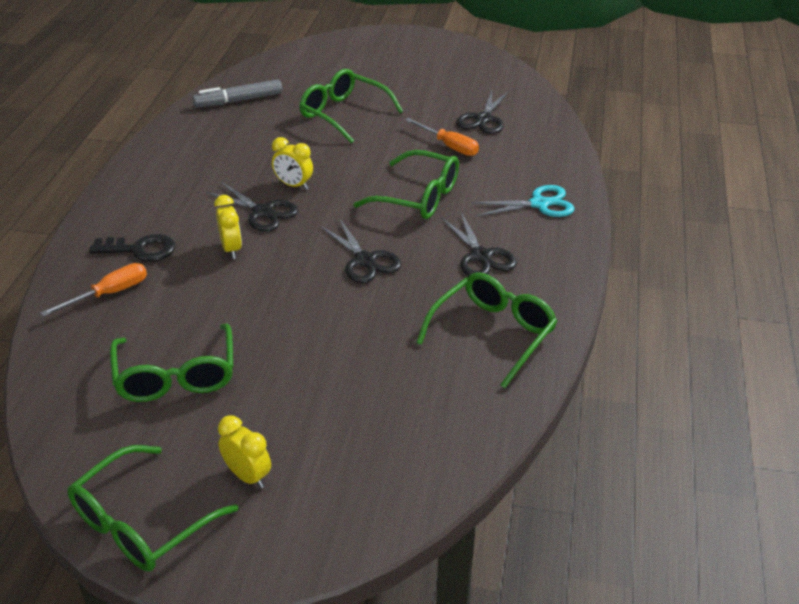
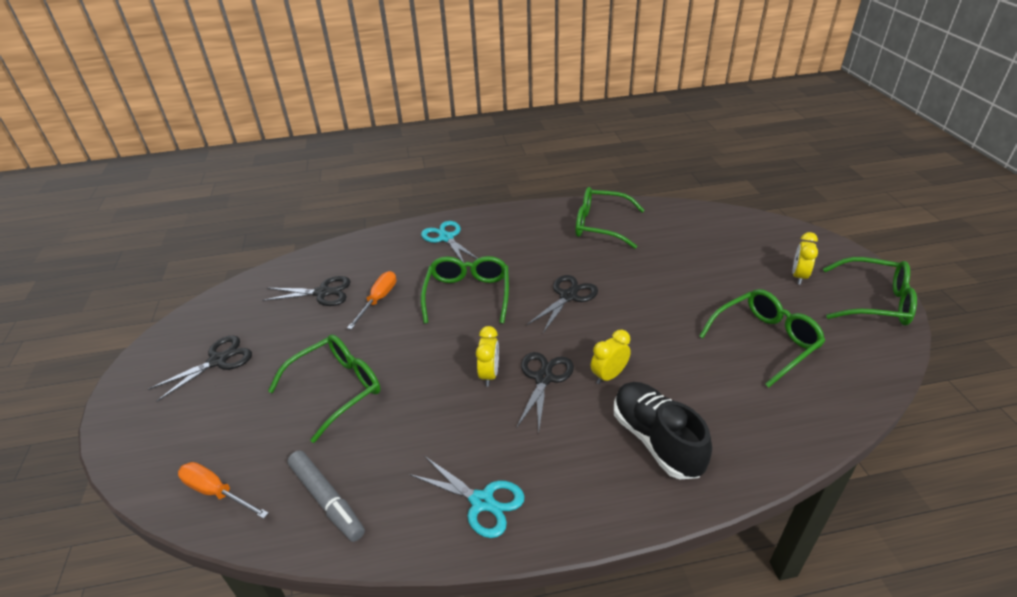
camera: 110 degrees left, 0 degrees up
orange screwdriver [40,263,147,317] -> orange screwdriver moved to [178,462,269,519]
black key [89,234,175,262] -> black shoe [614,382,712,479]
green glasses [299,69,403,144] -> green glasses turned 150 degrees counterclockwise [268,334,380,443]
black scissors [441,212,517,276] -> black scissors moved to [148,335,252,401]
none -> turquoise scissors [410,456,525,538]

